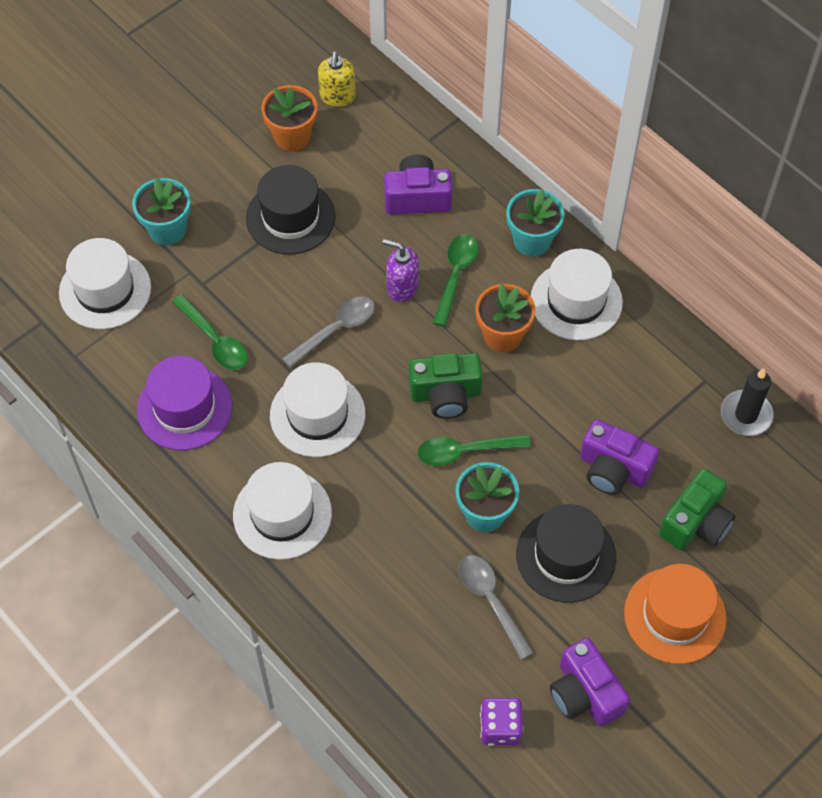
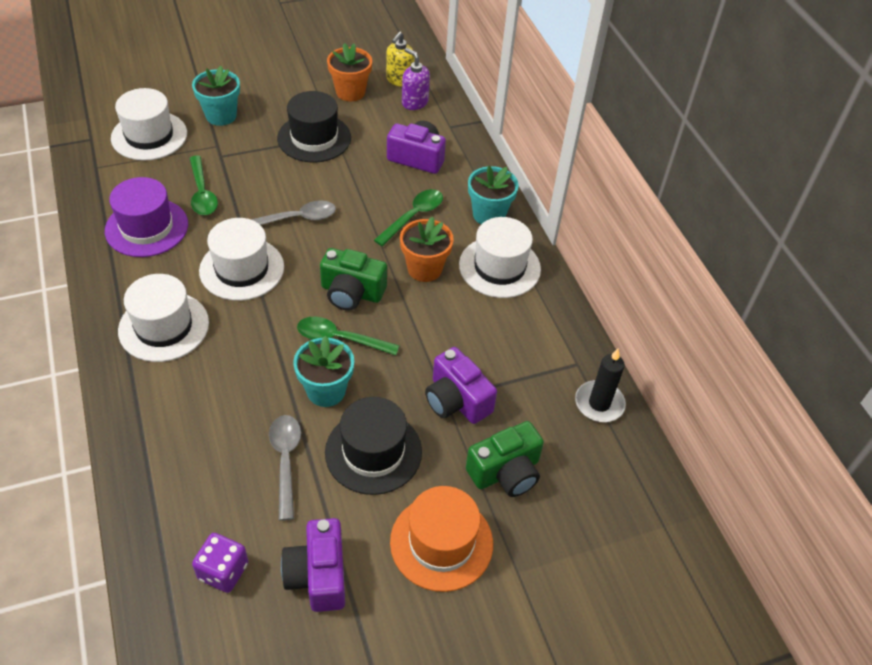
camera: 20 degrees right, 10 degrees down
purple soap dispenser [382,239,419,302] -> purple soap dispenser moved to [402,48,430,110]

